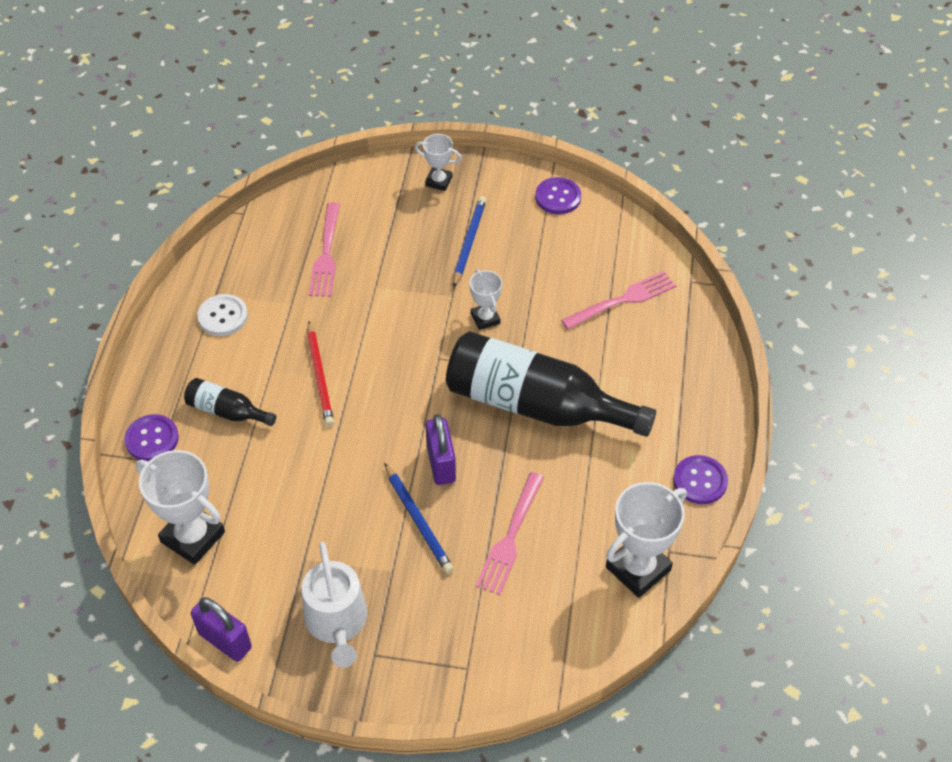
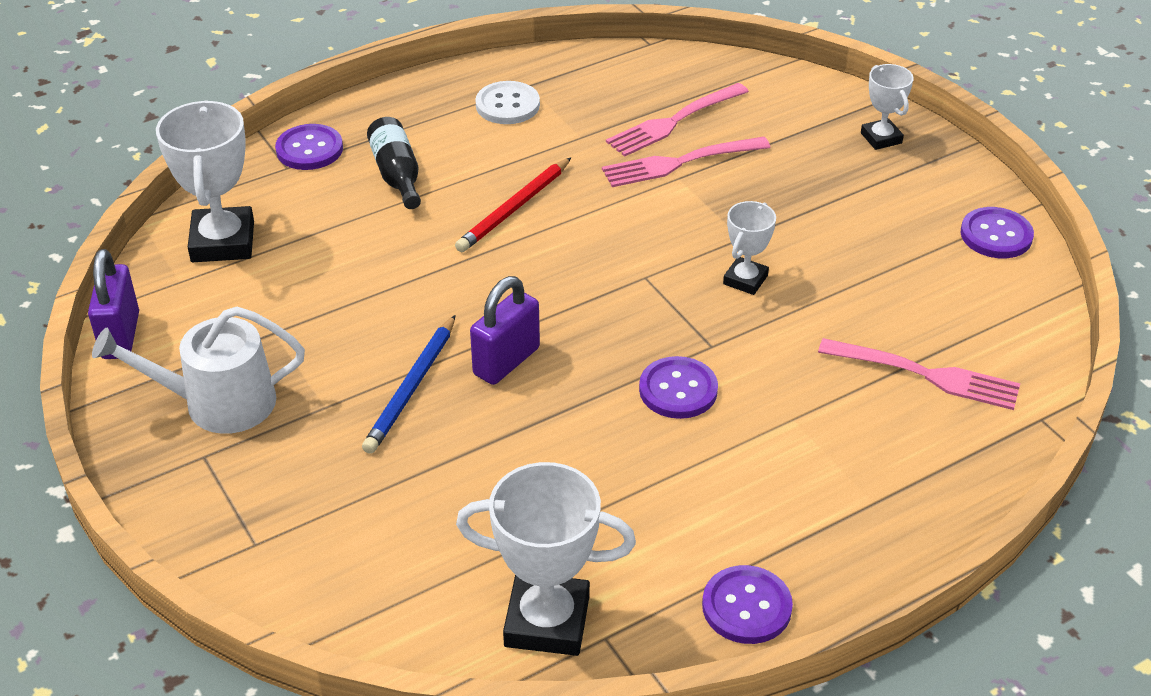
camera: 50 degrees right, 10 degrees down
white watering can [302,542,367,668] -> white watering can turned 45 degrees clockwise [92,307,305,434]
black bottle [446,331,656,437] -> purple button [639,356,718,419]
blue pencil [453,196,487,288] -> none
pink fork [476,472,544,595] -> pink fork moved to [602,137,771,187]

